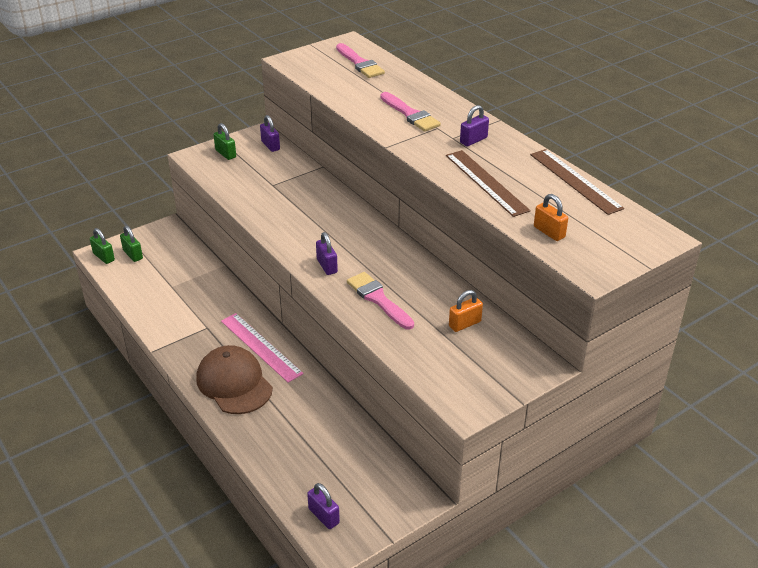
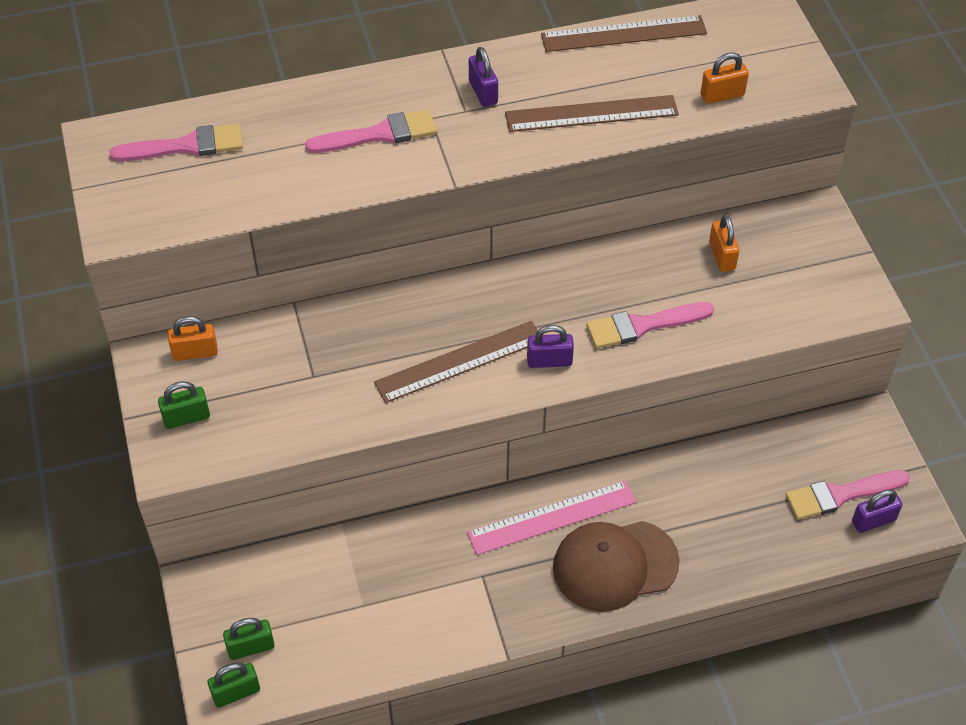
camera: 70 degrees left, 15 degrees up
purple padlock [260,115,280,152] -> orange padlock [168,316,218,361]
none -> brown ruler [374,321,538,403]
none -> pink brush [786,470,910,520]

